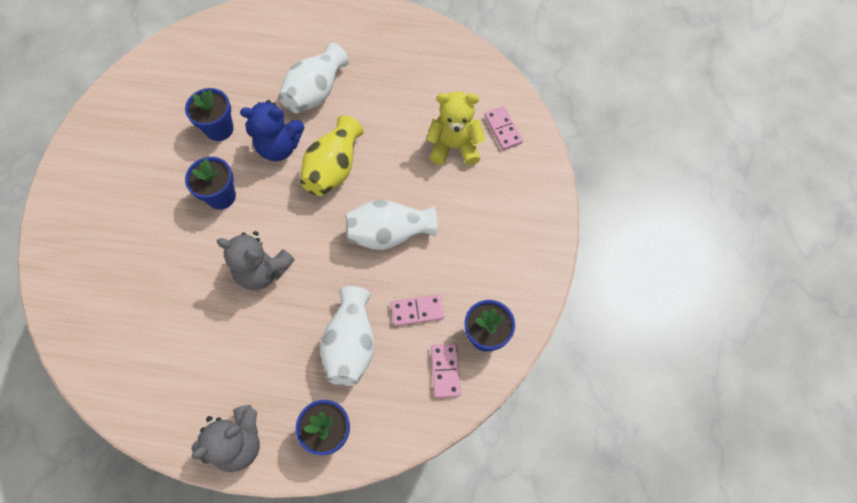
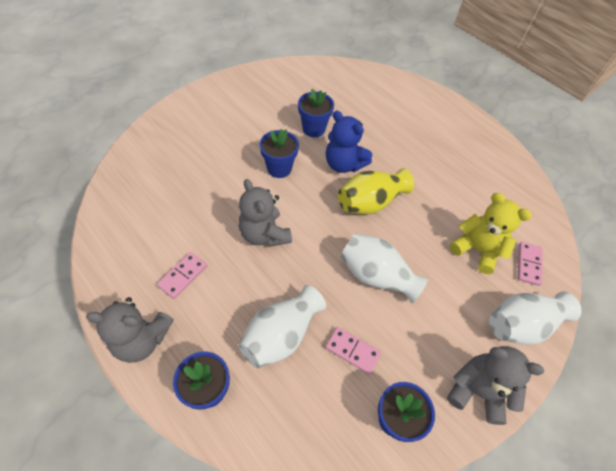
camera: 35 degrees right, 10 degrees down
white vase [279,43,349,113] -> white vase moved to [489,292,582,345]
pink domino [431,344,461,398] -> pink domino moved to [157,252,207,299]
none -> grey teddy bear [447,346,544,425]

